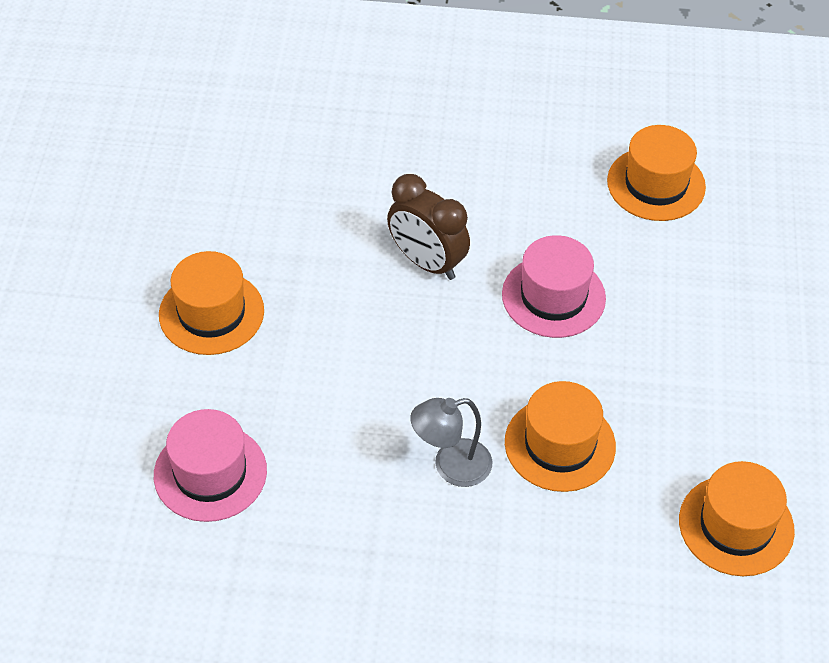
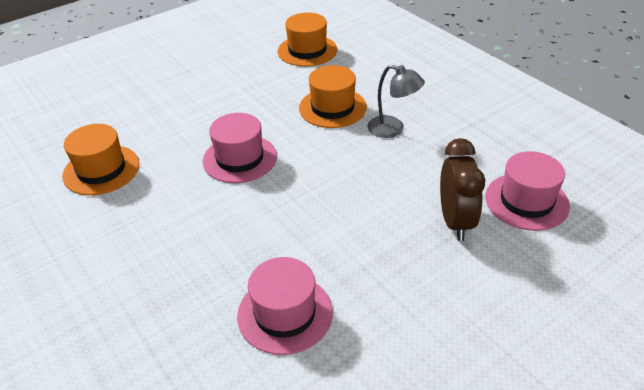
camera: 130 degrees left, 10 degrees down
orange hat [159,251,264,355] -> none
brown clock [387,174,470,280] -> brown clock moved to [440,138,485,241]
none -> pink hat [237,257,333,355]

